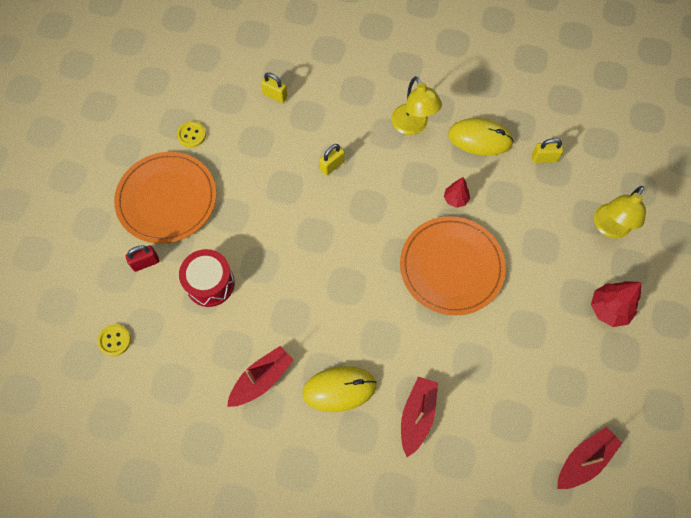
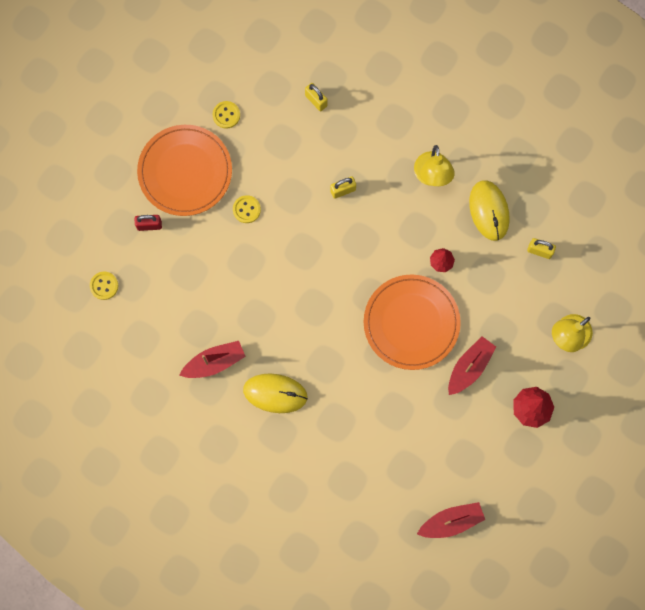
camera: 20 degrees right, 10 degrees up
red drum [179,249,235,307] -> none
red boat [401,377,438,457] -> red boat moved to [448,336,496,395]
yellow mouse [448,118,514,156] -> yellow mouse turned 45 degrees clockwise [469,180,510,241]
none -> yellow button [233,195,261,223]

